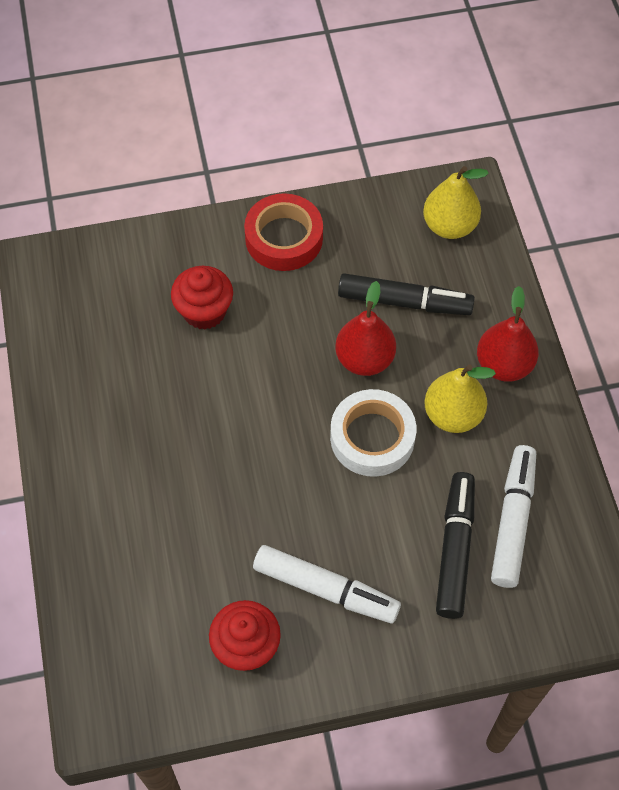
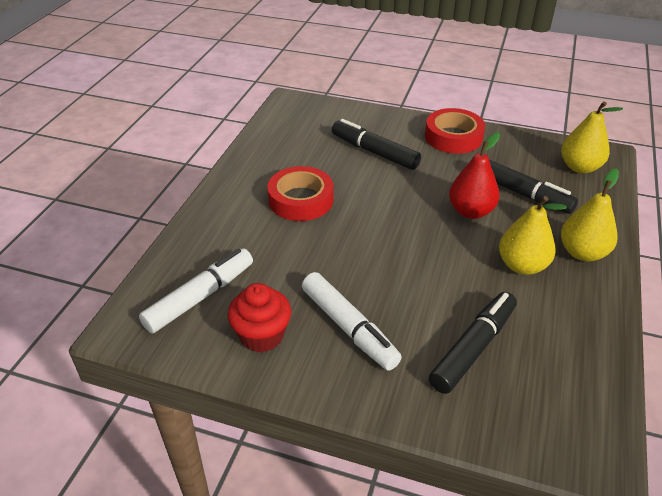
camera: 30 degrees right, 20 degrees down
red cupcake [171,266,233,330] -> black marker [332,119,421,170]
white tape [330,389,416,477] -> none
red pear [477,286,539,382] -> yellow pear [561,169,619,261]
white marker [491,445,536,588] -> white marker moved to [139,248,253,334]
none -> red tape [268,166,334,221]

